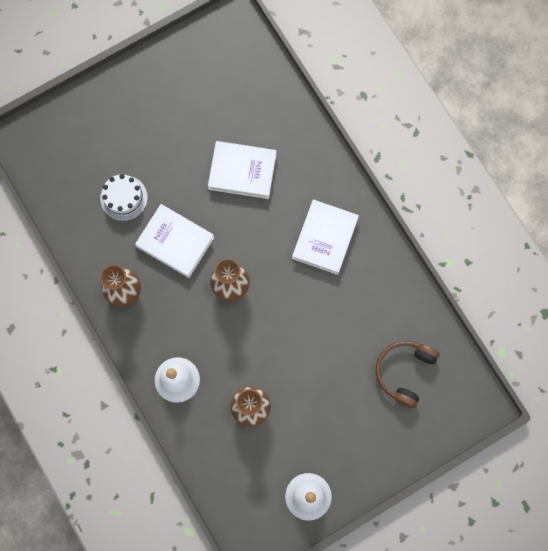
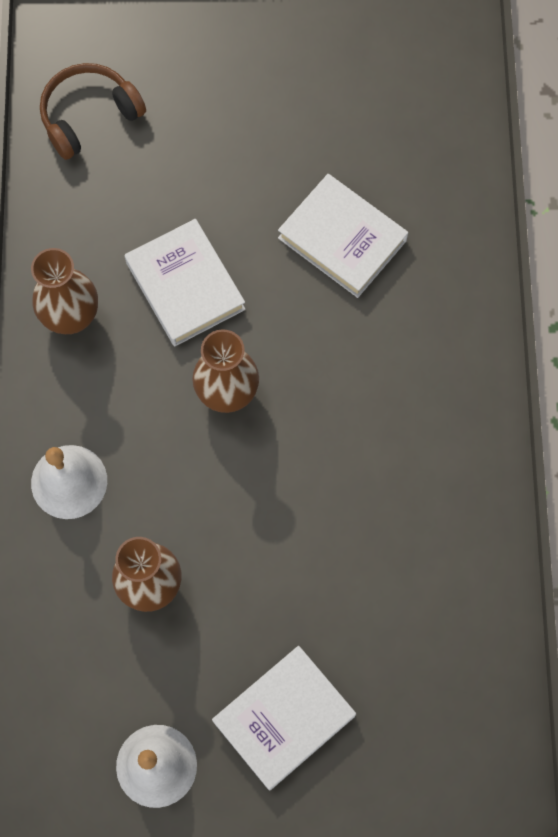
camera: 30 degrees right, 5 degrees down
white cake [100,174,148,221] -> none
white book [292,199,359,275] -> white book moved to [212,646,356,790]
brown headphones [376,341,439,408] -> brown headphones moved to [40,63,146,160]

